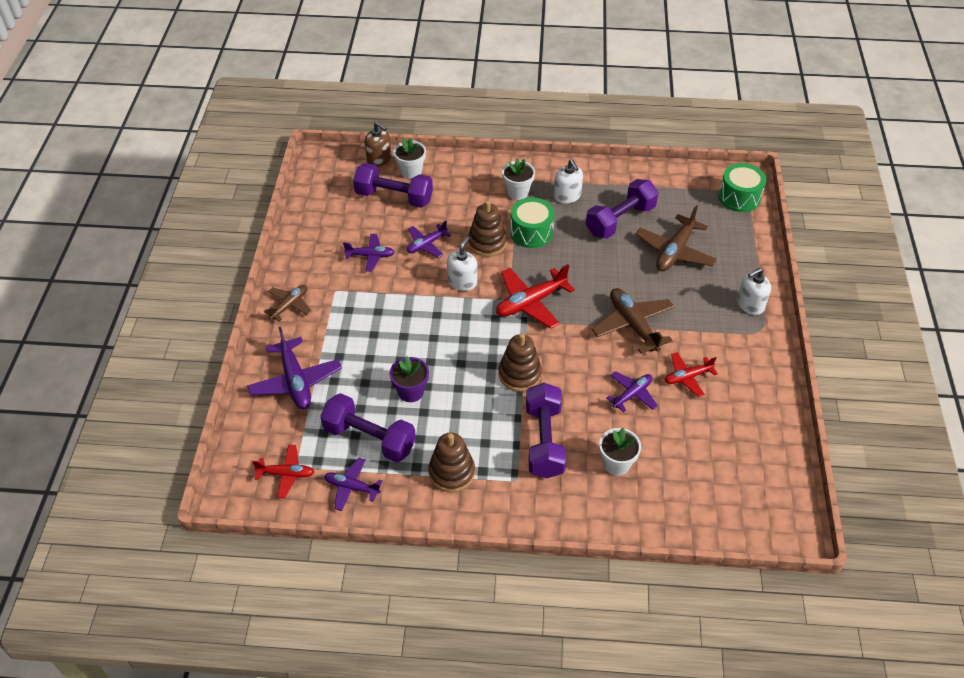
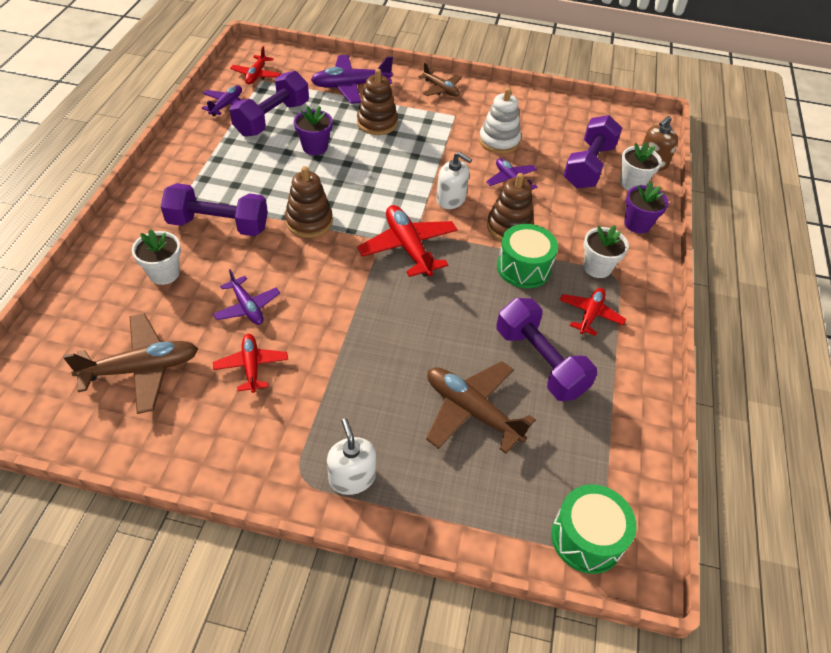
camera: 95 degrees right, 0 degrees up
purple plane [343,234,395,272] -> white stacking toy [479,88,521,154]
brown stacking toy [428,432,475,492] -> brown stacking toy moved to [357,69,398,135]
white soap dispenser [554,159,583,204] -> red plane [560,288,626,336]
brown plane [592,288,675,354] -> brown plane moved to [63,314,198,414]
none -> purple flower pot [624,182,669,234]

